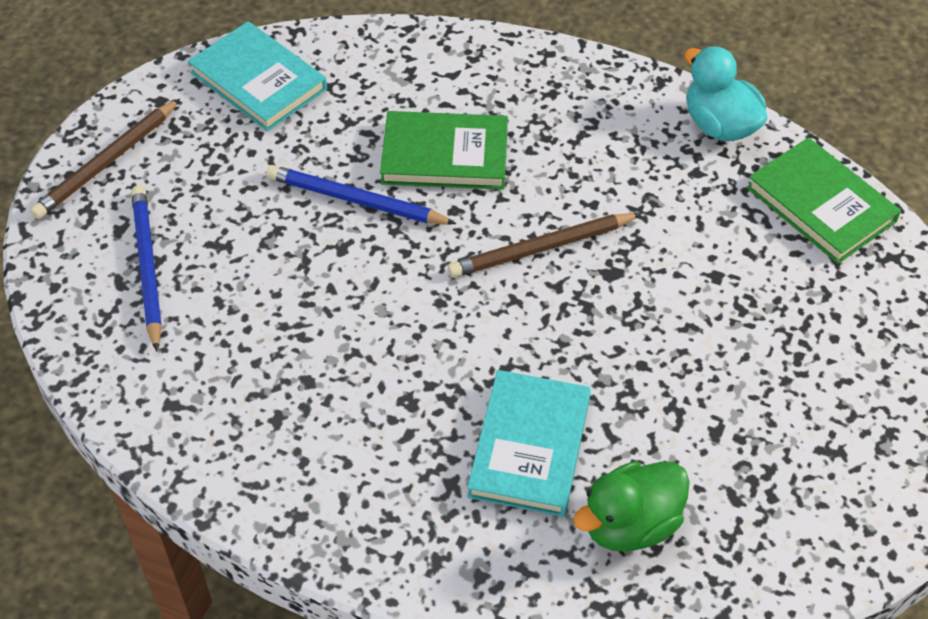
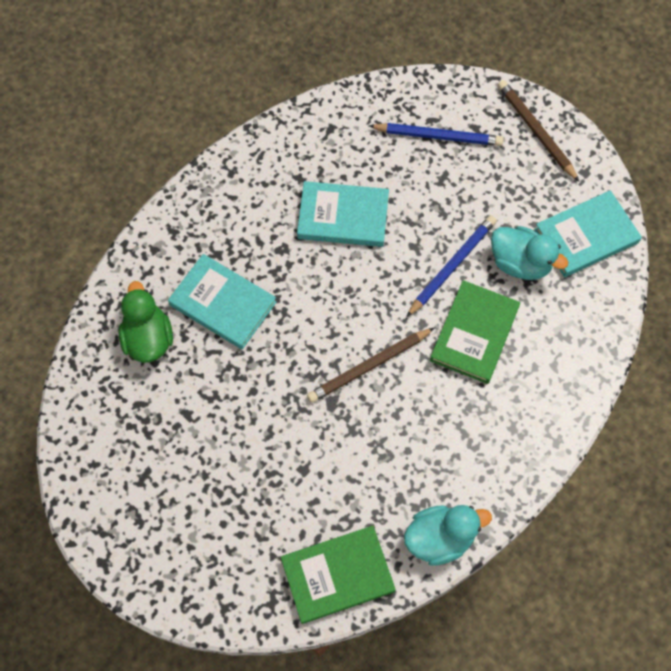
camera: 110 degrees right, 15 degrees up
brown pencil [448,213,642,278] -> brown pencil turned 120 degrees counterclockwise [307,327,435,403]
none -> turquoise book [297,181,389,247]
none -> turquoise duck [491,226,568,280]

